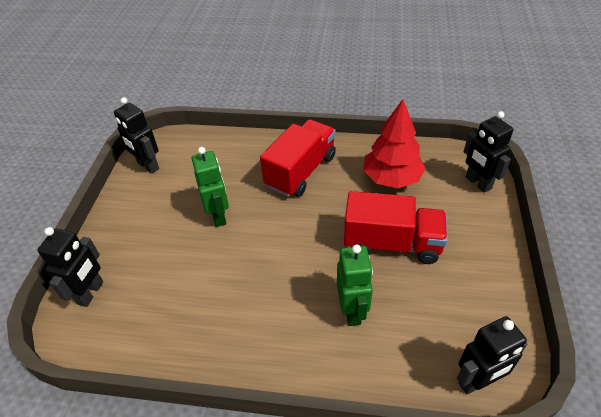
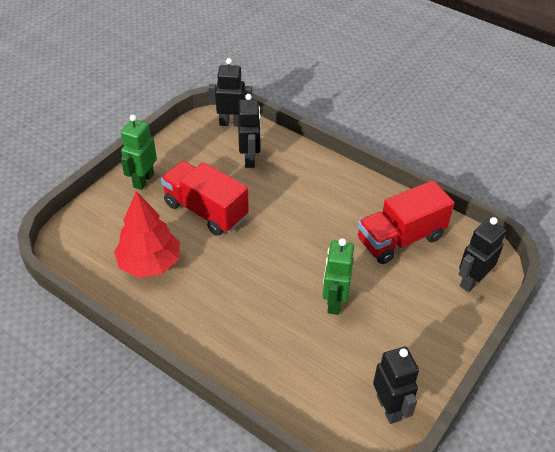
camera: 155 degrees left, 0 degrees up
red truck [260,119,336,197] -> red truck moved to [358,180,455,264]
green robot [337,245,373,326] -> green robot moved to [121,115,157,190]
black robot [464,111,514,193] -> black robot moved to [238,94,261,168]

